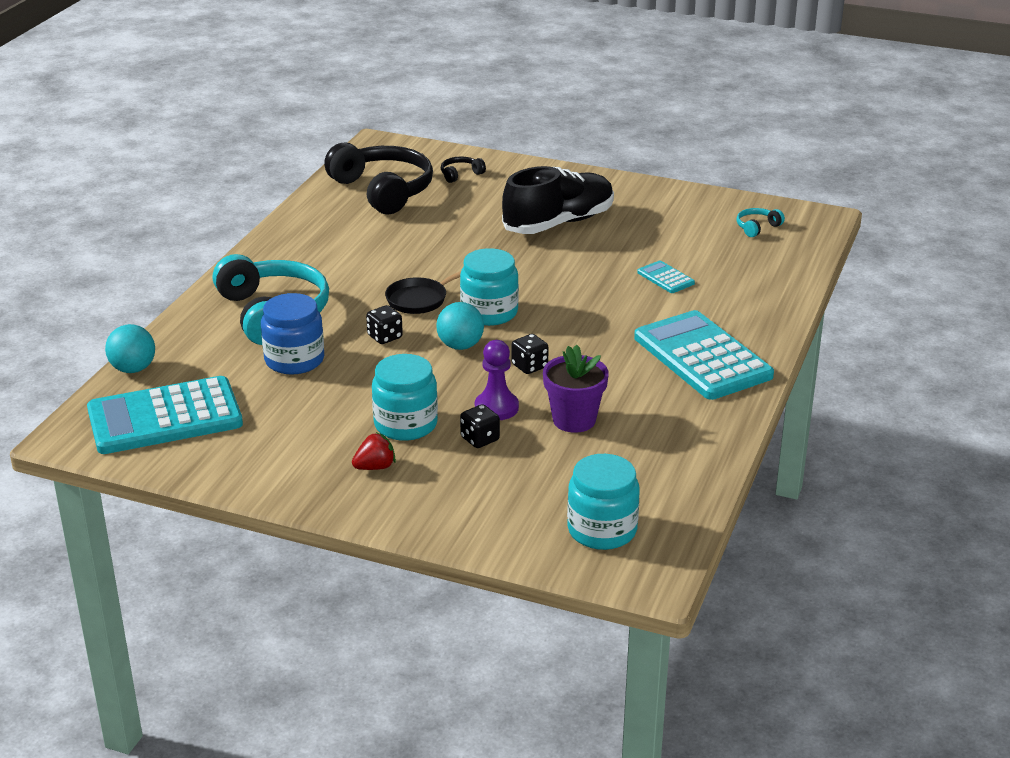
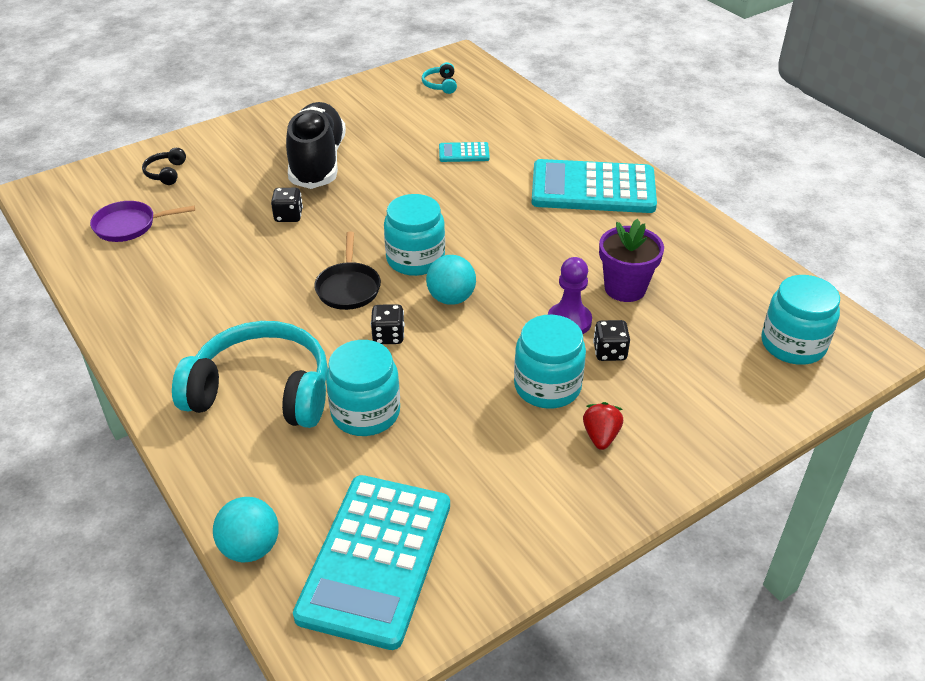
camera: 55 degrees left, 10 degrees up
blue jar [261,293,324,374] -> turquoise jar [326,340,400,436]
black headphones [324,142,433,214] -> purple pan [90,201,195,242]
black dice [512,334,549,374] -> black dice moved to [271,188,303,222]

